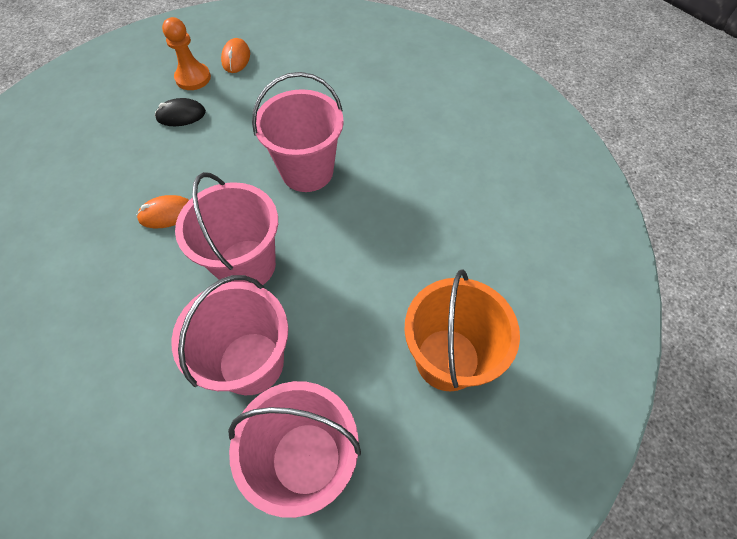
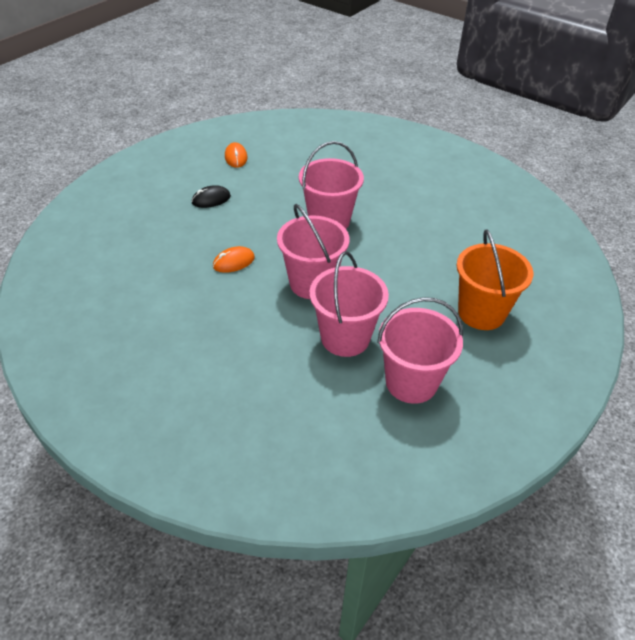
camera: 15 degrees left, 15 degrees down
orange pawn [162,17,211,90] -> none

